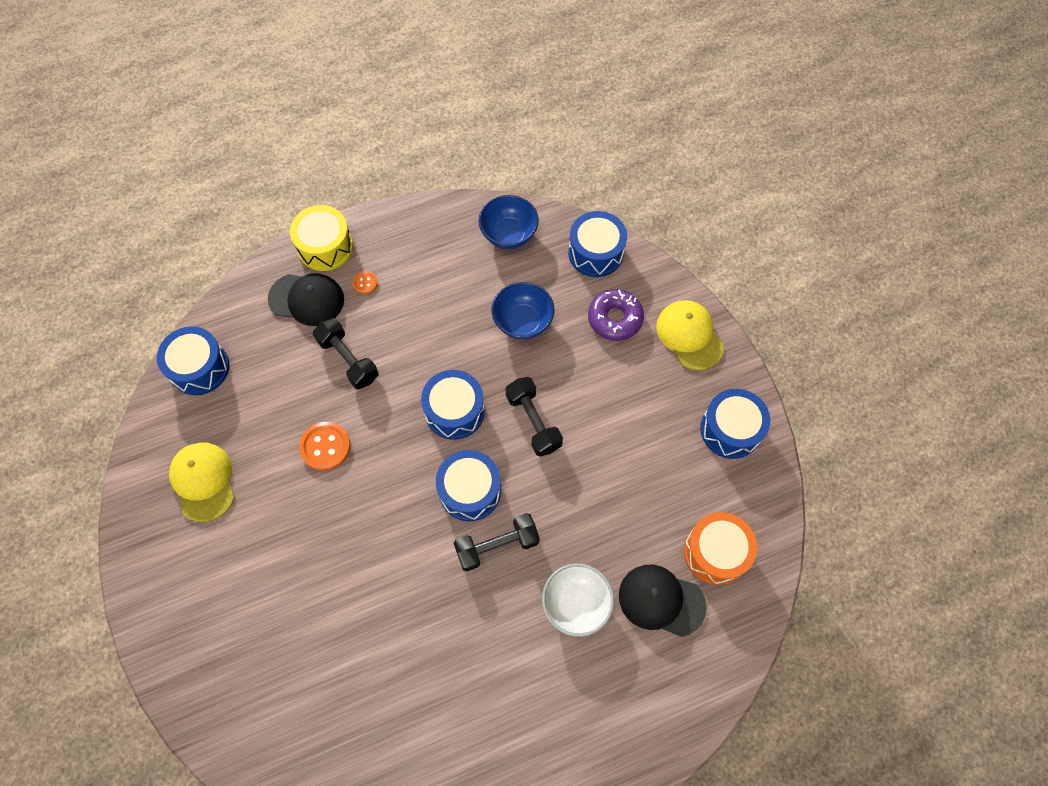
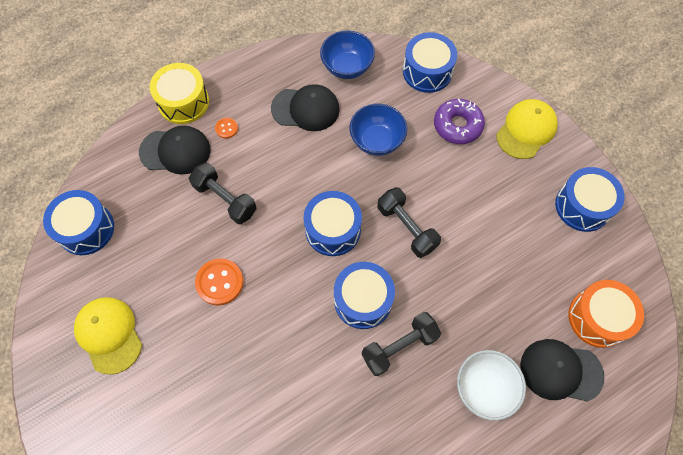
camera: 10 degrees left, 0 degrees up
yellow cap [656,300,724,371] -> yellow cap turned 75 degrees clockwise [496,99,558,159]
none -> black cap [271,84,340,131]

